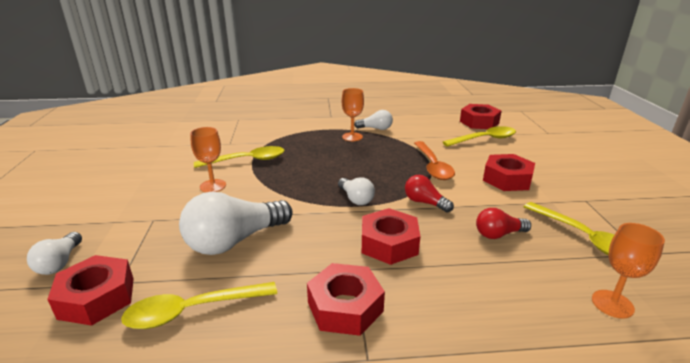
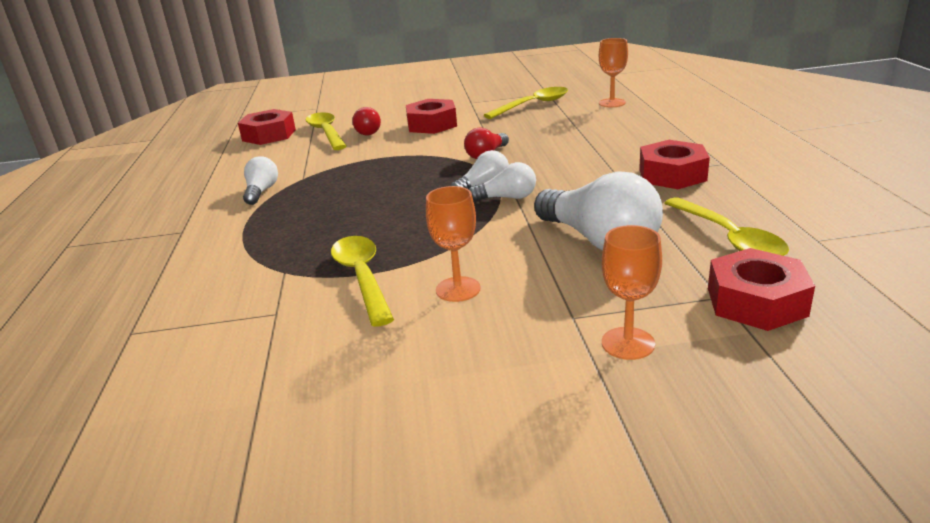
camera: 90 degrees left, 0 degrees up
white light bulb [27,232,82,275] -> white light bulb moved to [469,162,536,202]
orange goblet [342,88,364,141] -> orange goblet moved to [602,225,662,360]
red nut [362,208,420,265] -> none
orange spoon [414,141,455,180] -> none
red light bulb [476,208,531,239] -> red light bulb moved to [352,107,381,136]

